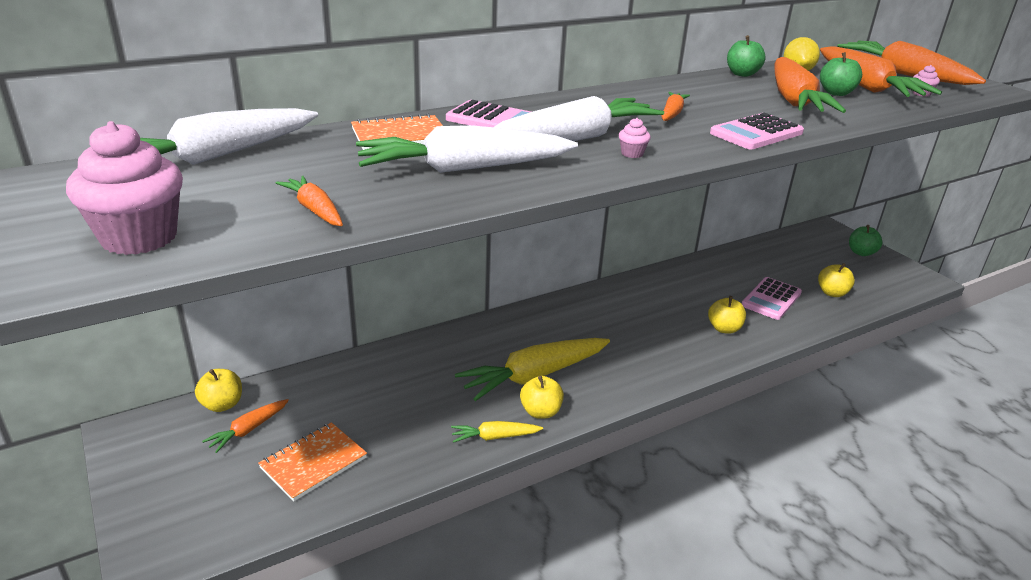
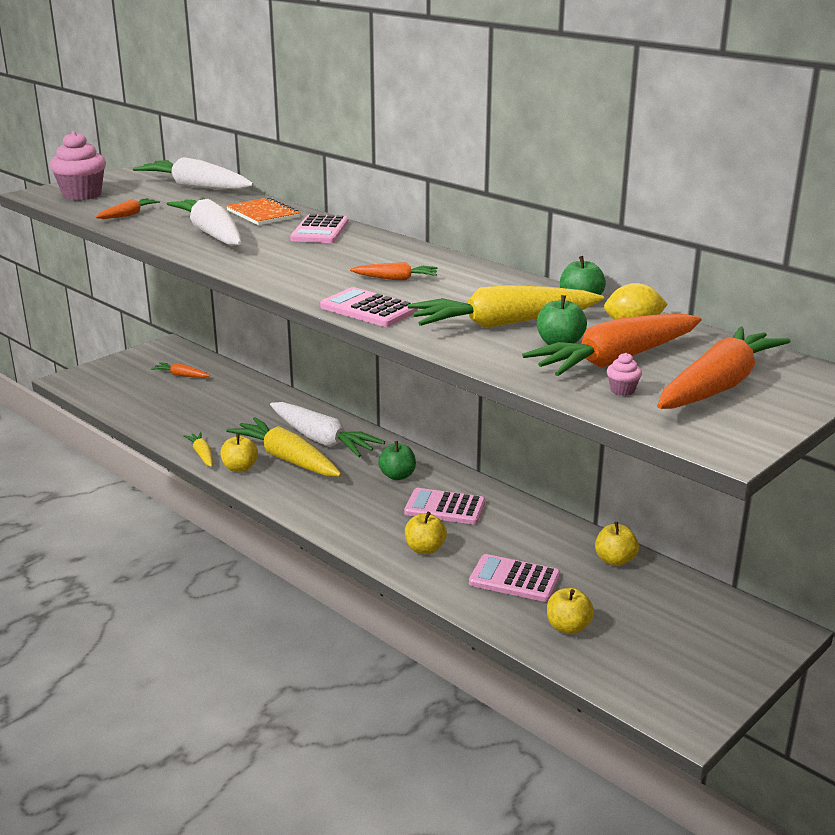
camera: 75 degrees right, 5 degrees down
yellow apple [195,369,242,412] -> yellow apple moved to [595,522,639,566]
orange notebook [258,422,367,501] -> none
white carrot [494,96,664,141] -> white carrot moved to [270,402,385,457]
pink cupcake [619,118,651,158] -> none
orange carrot [775,57,846,113] -> yellow carrot [408,285,604,328]
green apple [849,225,883,256] -> green apple moved to [378,441,416,480]
none -> pink calculator [404,488,485,524]

